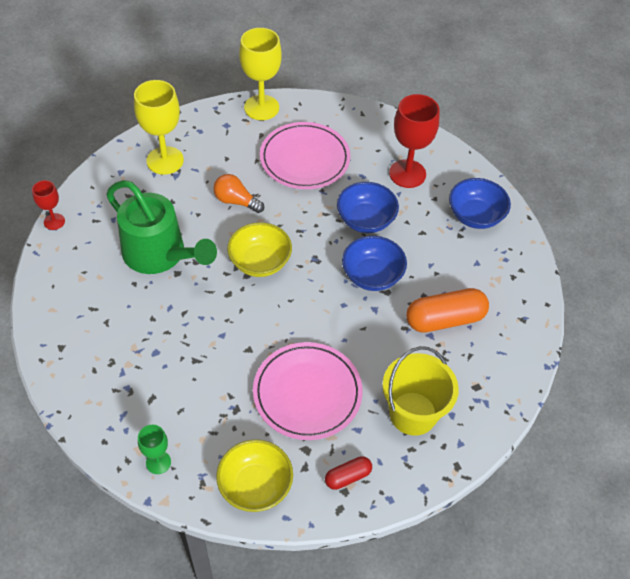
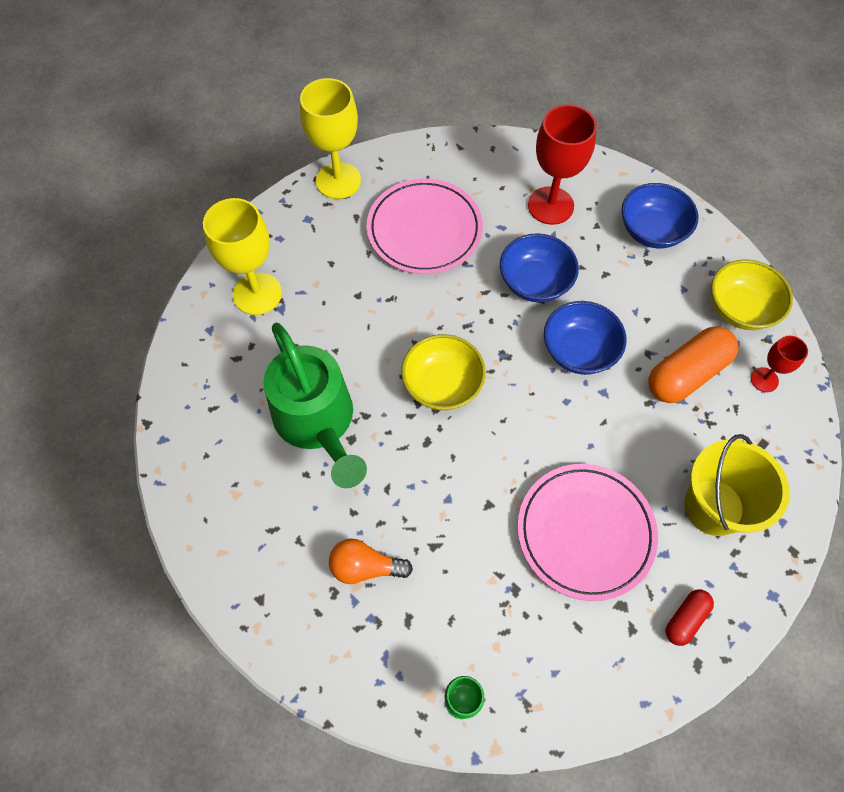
camera: 20 degrees left, 10 degrees up
red goblet [32,180,65,230] -> red goblet moved to [751,336,808,392]
green watering can [106,180,217,274] -> green watering can turned 45 degrees clockwise [263,323,367,488]
orange light bulb [213,174,264,213] -> orange light bulb moved to [329,538,413,584]
yellow bowl [216,439,293,512] -> yellow bowl moved to [711,259,793,330]

